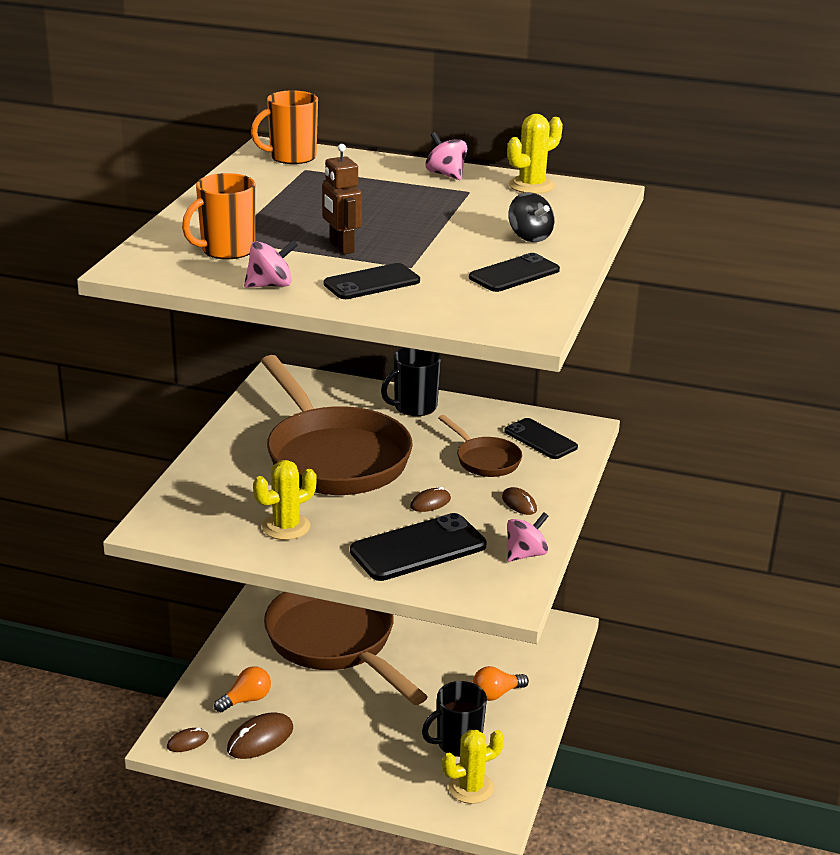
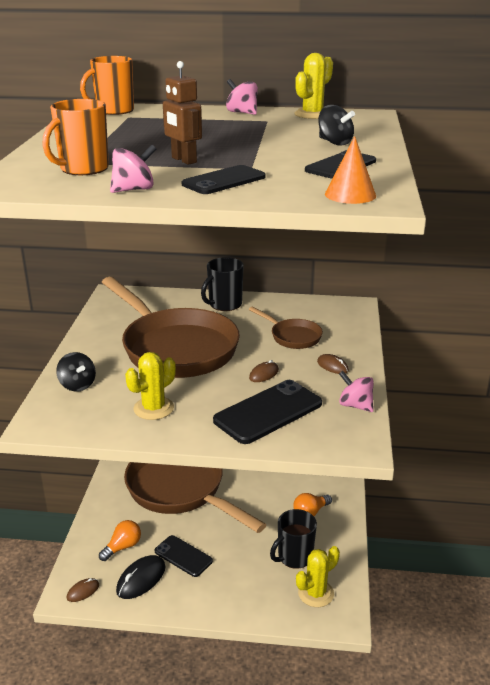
camera: 10 degrees left, 0 degrees up
brown mouse [227,712,293,759] -> black mouse [116,555,166,599]
black phone [504,418,578,459] -> black phone moved to [155,535,213,577]
pink spinning top [507,512,549,562] -> pink spinning top turned 90 degrees counterclockwise [339,371,374,412]
none -> black spinning top [56,352,96,392]
none -> orange cone [325,136,376,204]

